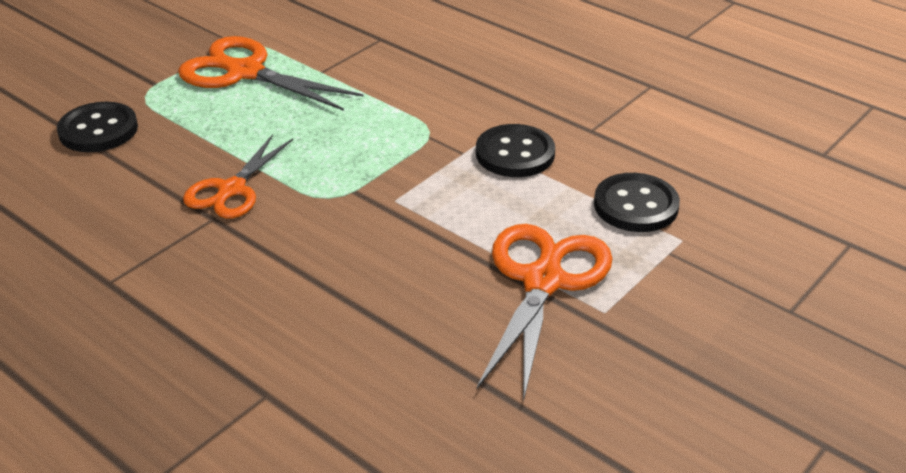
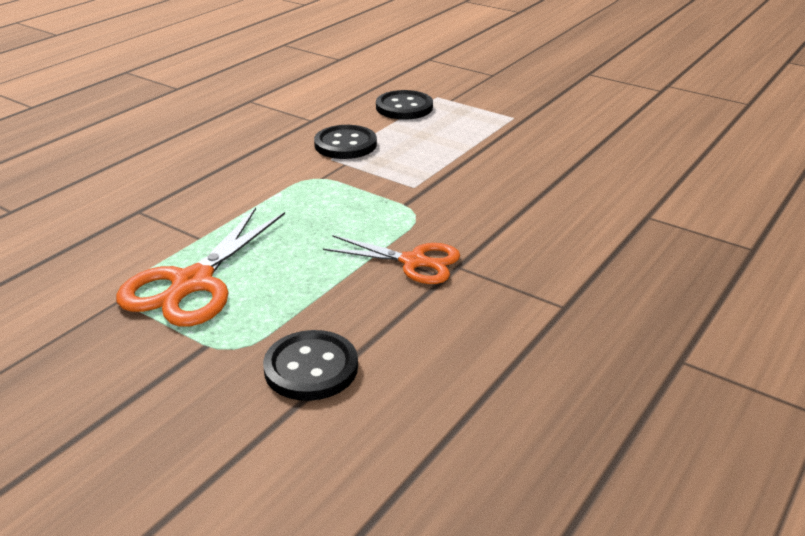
camera: 95 degrees left, 5 degrees down
orange scissors [477,224,613,402] -> none

